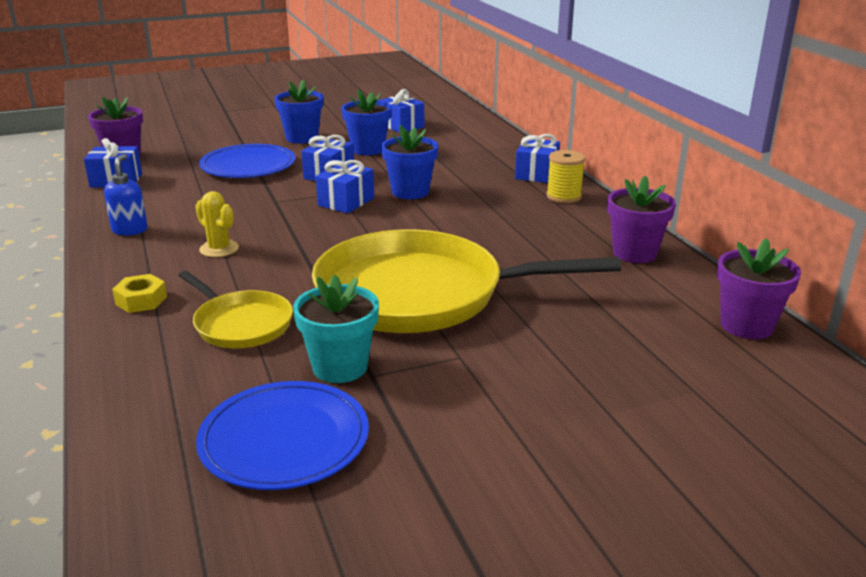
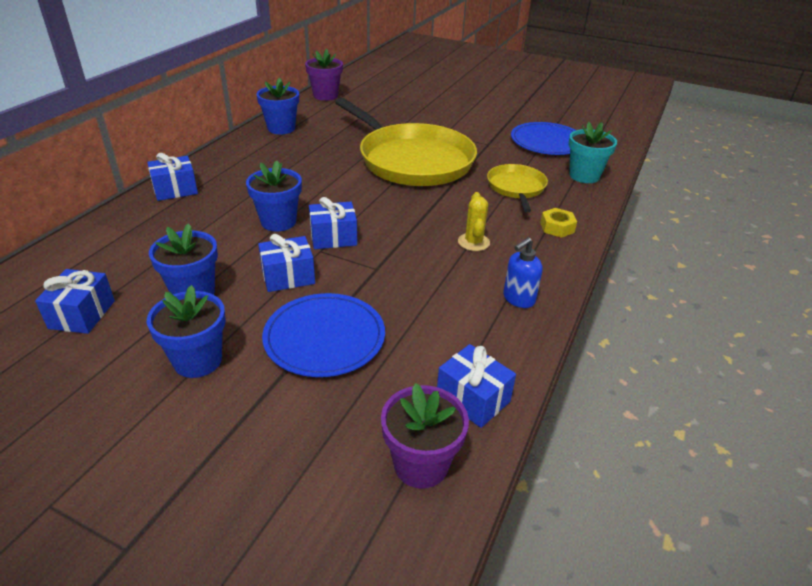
camera: 135 degrees left, 10 degrees up
turquoise flower pot [293,275,379,383] -> turquoise flower pot moved to [569,122,617,183]
yellow spool [546,150,585,203] -> none
purple flower pot [607,176,676,263] -> blue flower pot [256,78,299,134]

